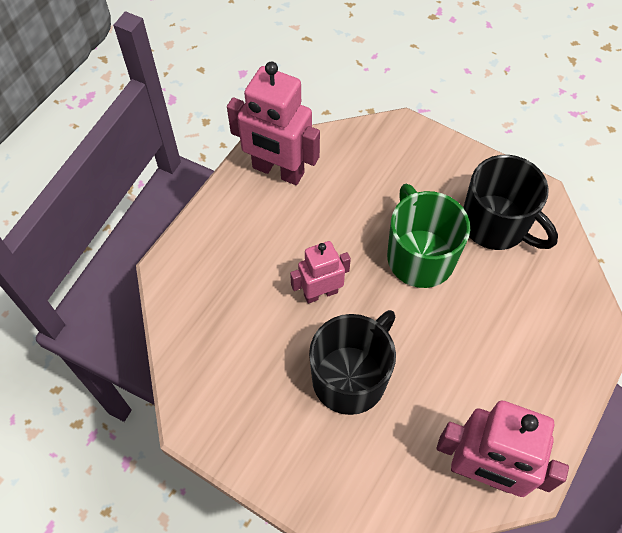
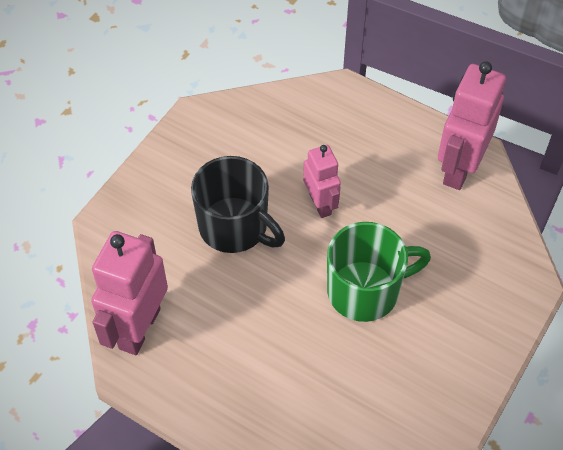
camera: 90 degrees right, 5 degrees down
black mug [463,155,558,250] -> none

